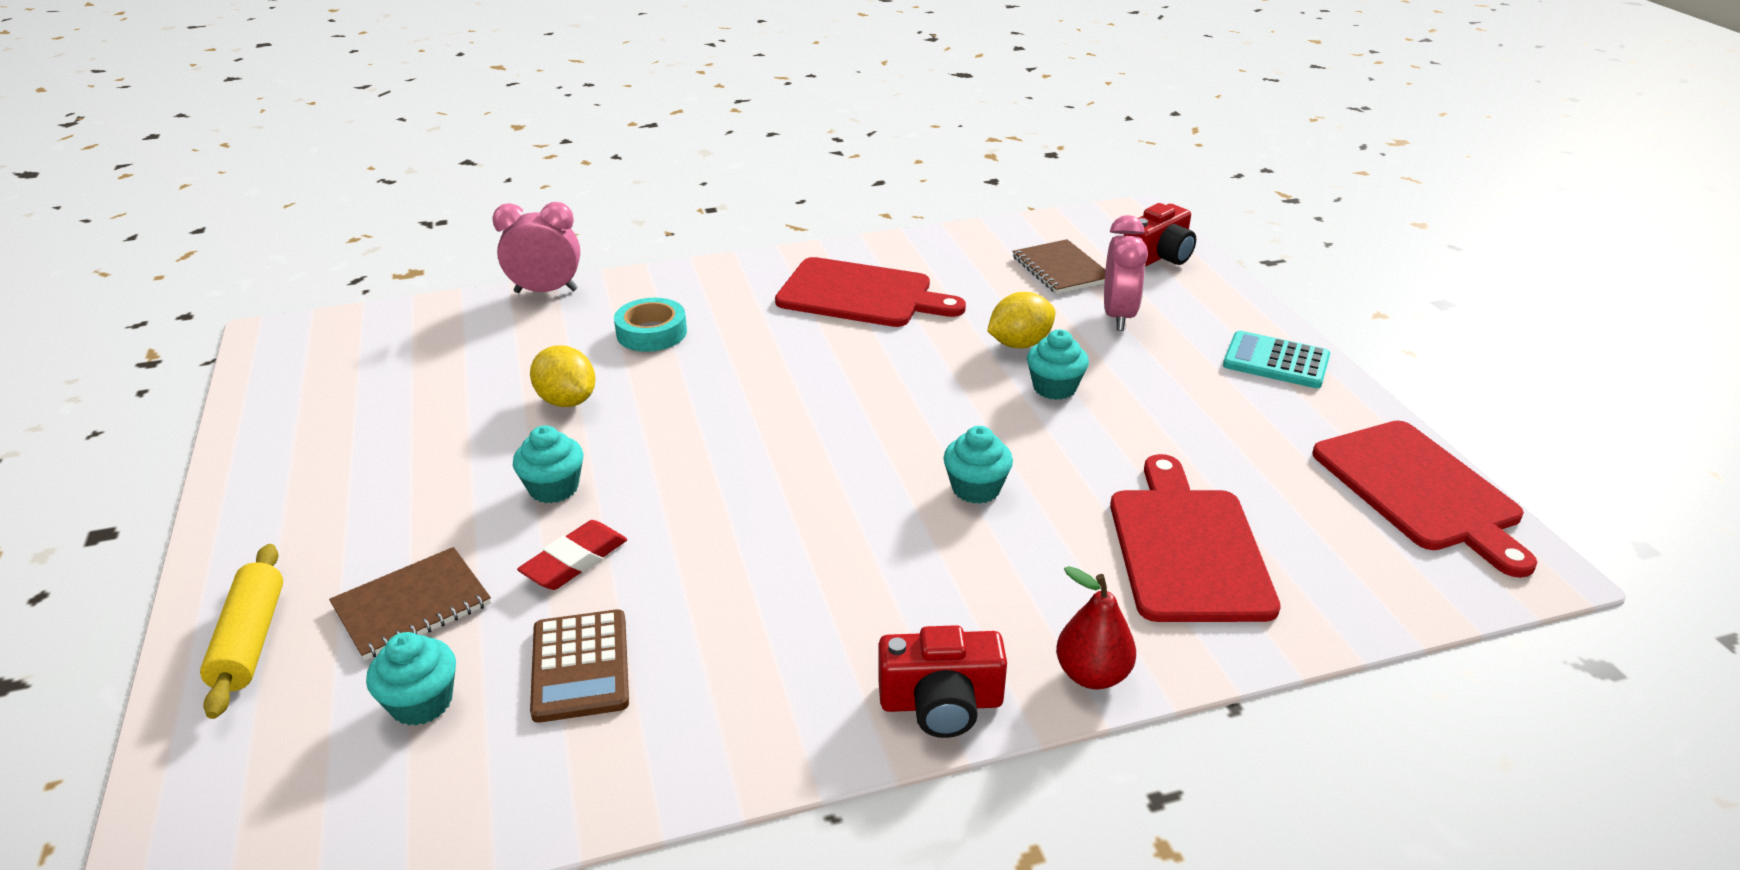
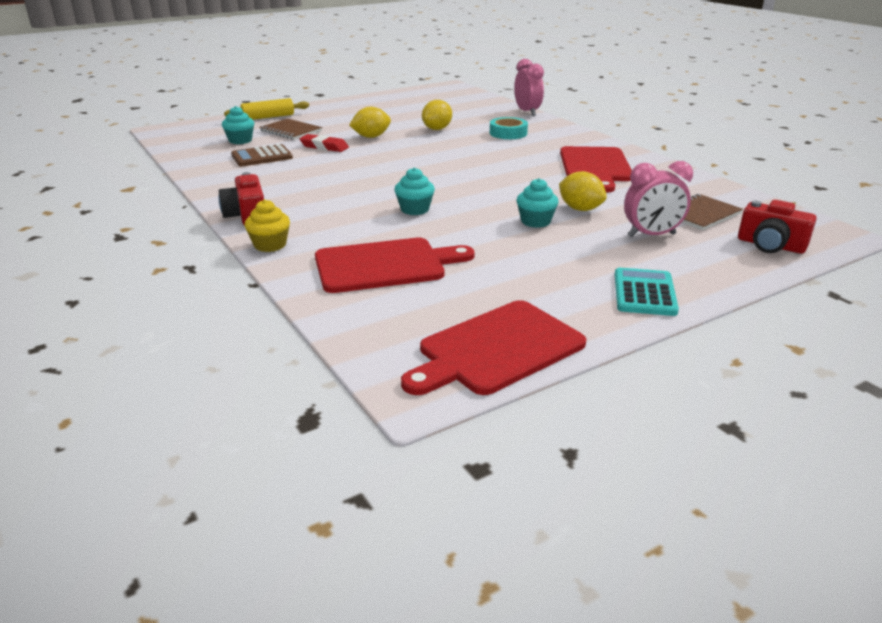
camera: 75 degrees right, 5 degrees down
turquoise cupcake [513,425,583,503] -> yellow lemon [349,107,391,138]
red pear [1056,566,1136,689] -> yellow cupcake [245,199,290,252]

